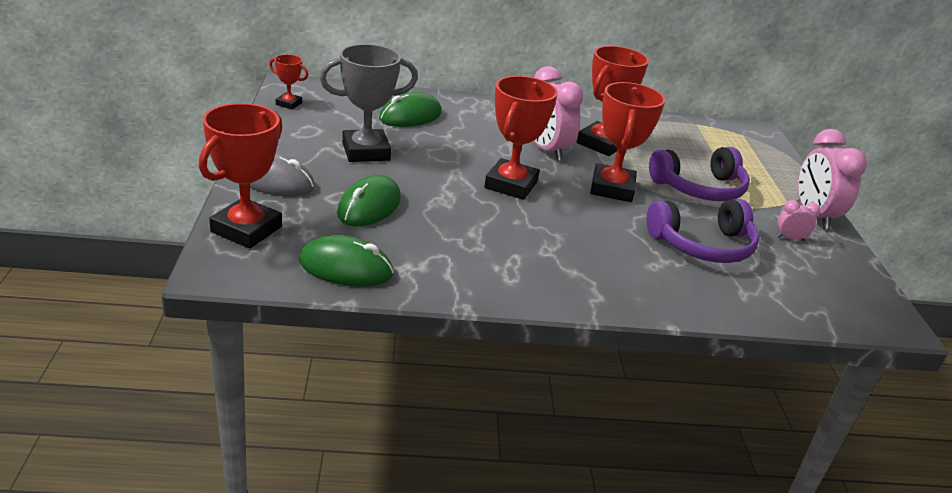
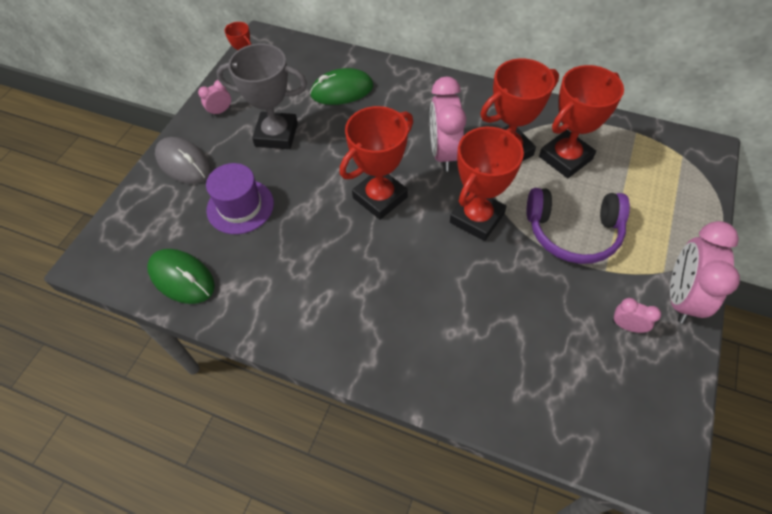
camera: 30 degrees right, 25 degrees up
red trophy [199,103,282,248] -> red trophy moved to [539,65,624,178]
green mouse [337,175,401,226] -> purple hat [206,163,274,234]
purple headphones [646,199,759,263] -> none
none -> pink clock [198,80,231,116]

